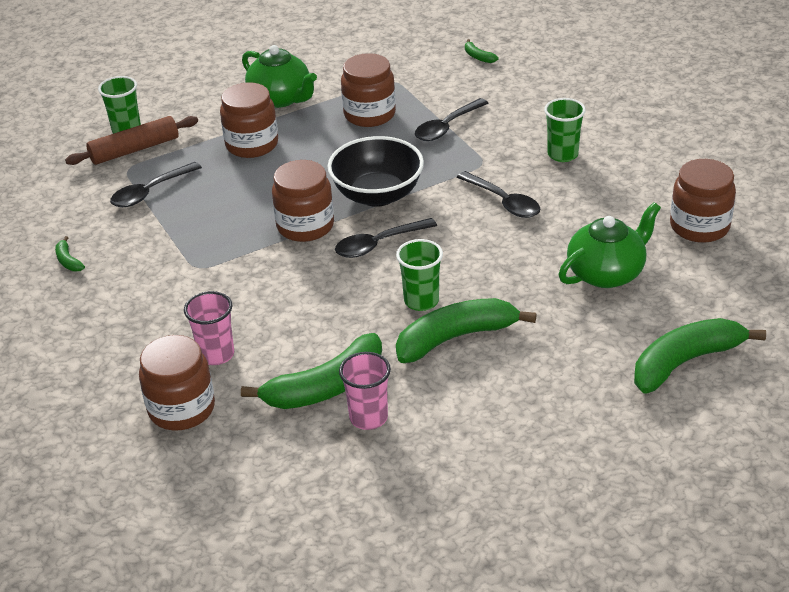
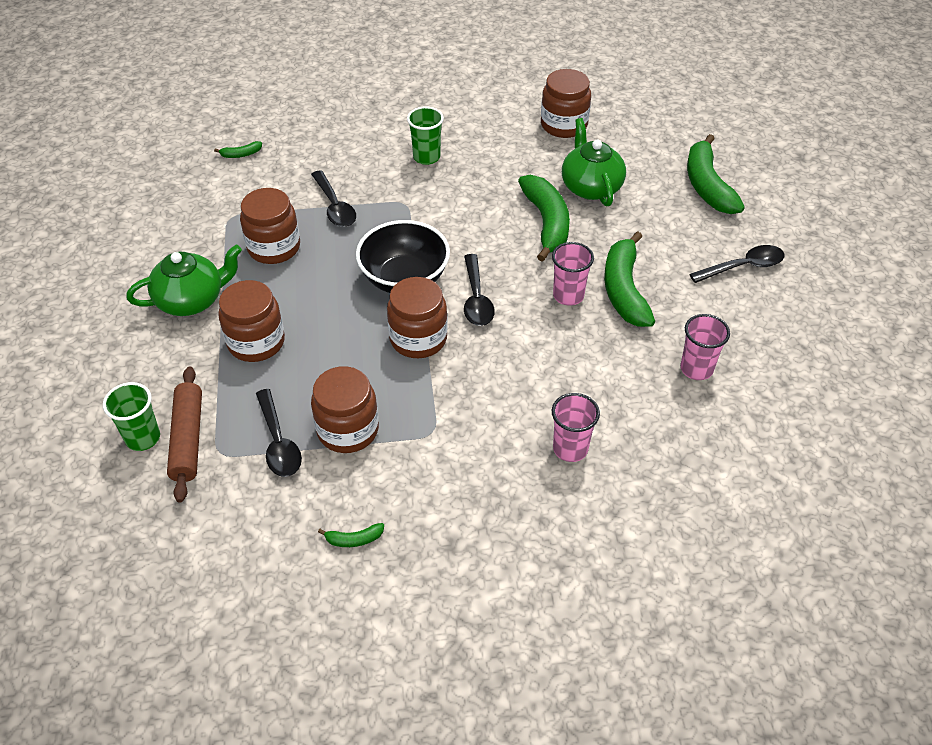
camera: 70 degrees left, 10 degrees up
brown jar [139,335,215,430] -> brown jar moved to [311,366,379,453]
green banana [241,333,382,409] -> green banana moved to [518,175,570,262]
green cup [396,239,443,311] -> pink cup [552,242,594,306]
black spoon [457,171,540,218] -> black spoon moved to [689,245,785,283]

